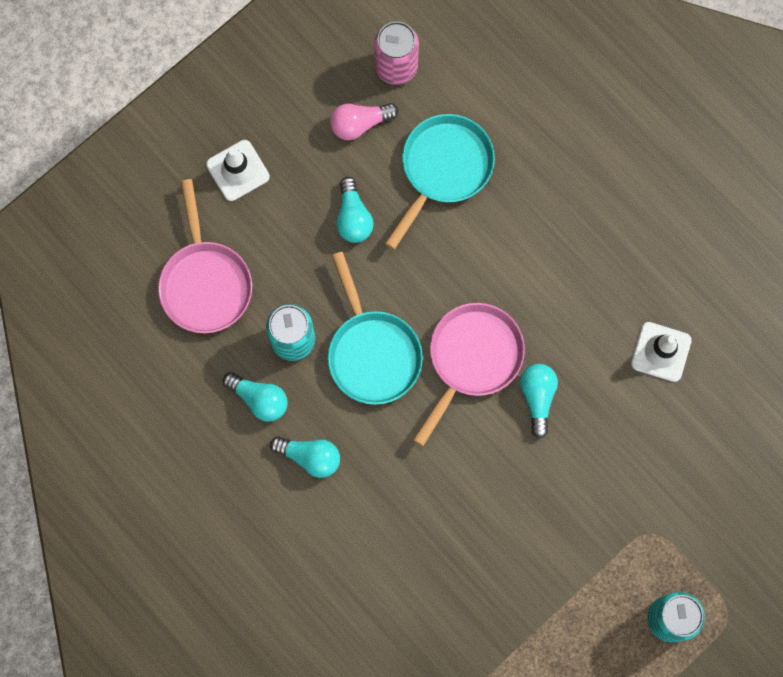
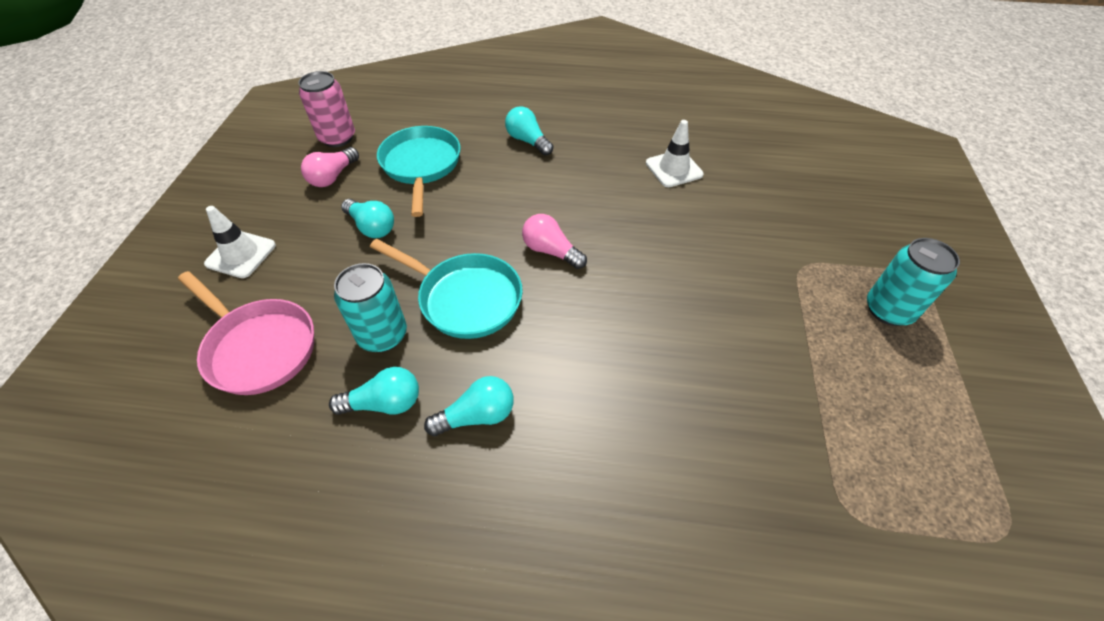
camera: 40 degrees left, 25 degrees down
pink pan [413,303,525,446] -> pink light bulb [522,214,587,269]
turquoise light bulb [520,364,558,438] -> turquoise light bulb moved to [505,107,553,156]

